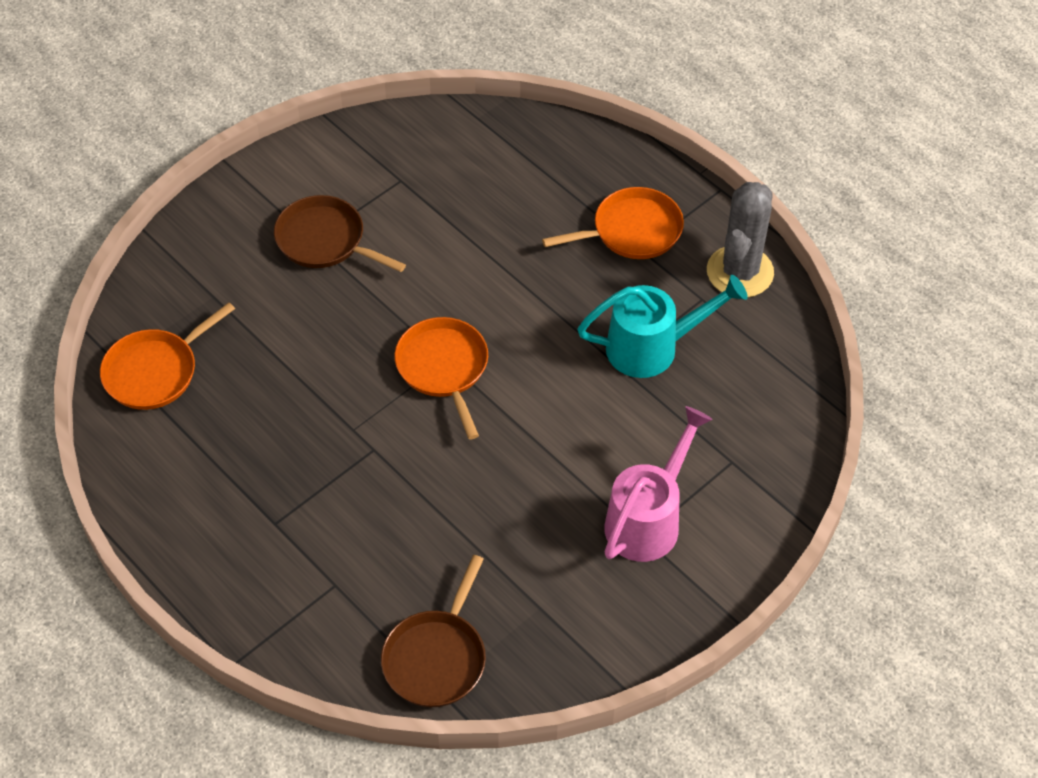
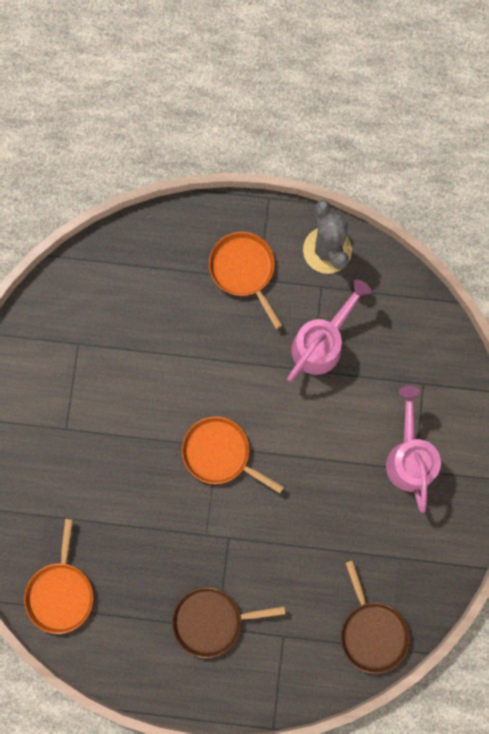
camera: 40 degrees left, 25 degrees up
brown pan [274,195,406,272] -> brown pan moved to [172,587,286,658]
orange pan [542,187,684,259] -> orange pan turned 60 degrees counterclockwise [209,232,282,329]
turquoise watering can [577,275,748,378] -> pink watering can [287,279,372,382]

